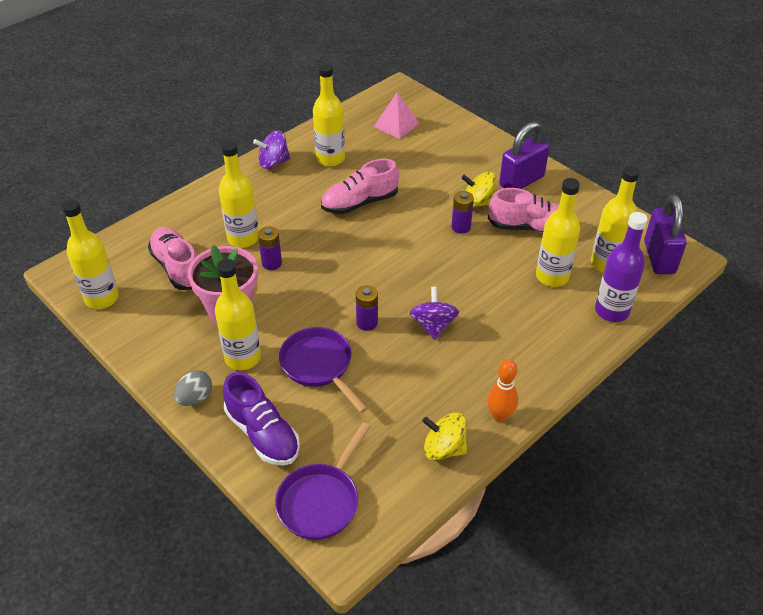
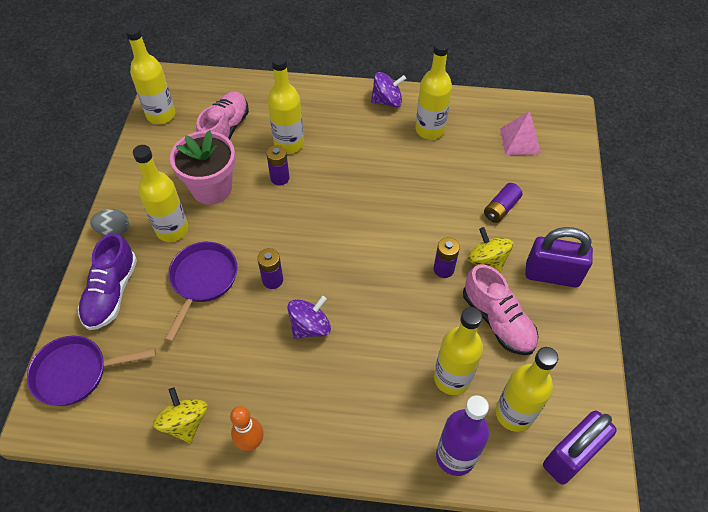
camera: 50 degrees right, 10 degrees up
purple spinning top [253,130,290,169] -> purple spinning top turned 135 degrees clockwise [371,72,406,107]
pink shoe [321,159,399,214] -> none
none -> purple battery [484,183,522,223]

